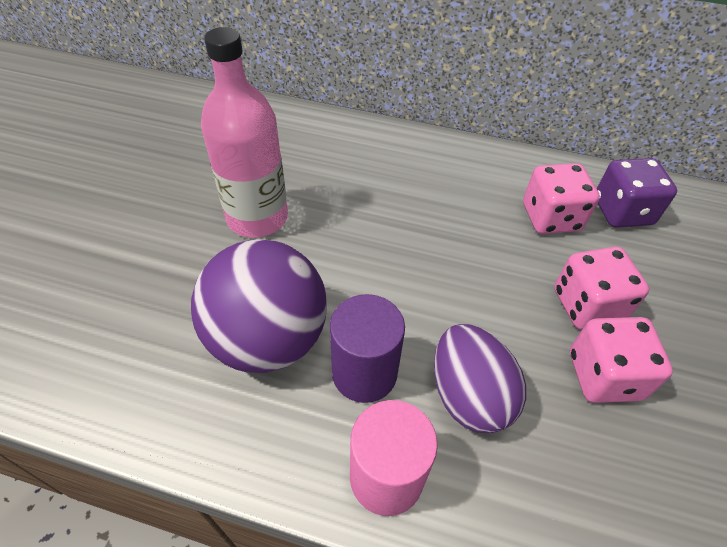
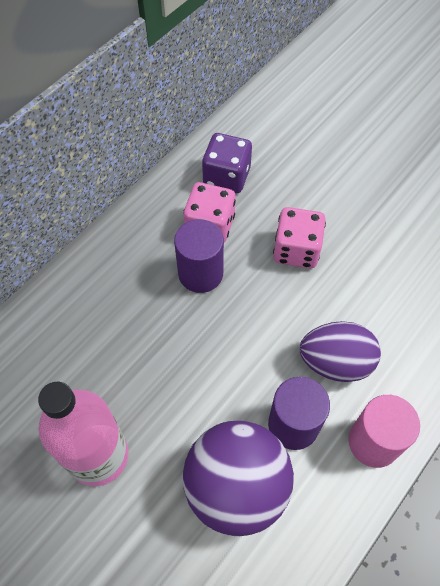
camera: 65 degrees left, 10 degrees up
pink dice [570,317,673,403] -> none
none -> purple cylinder [174,219,224,293]

